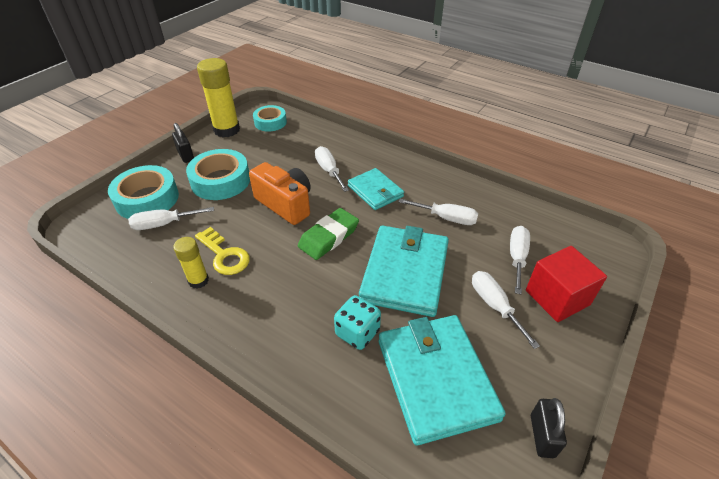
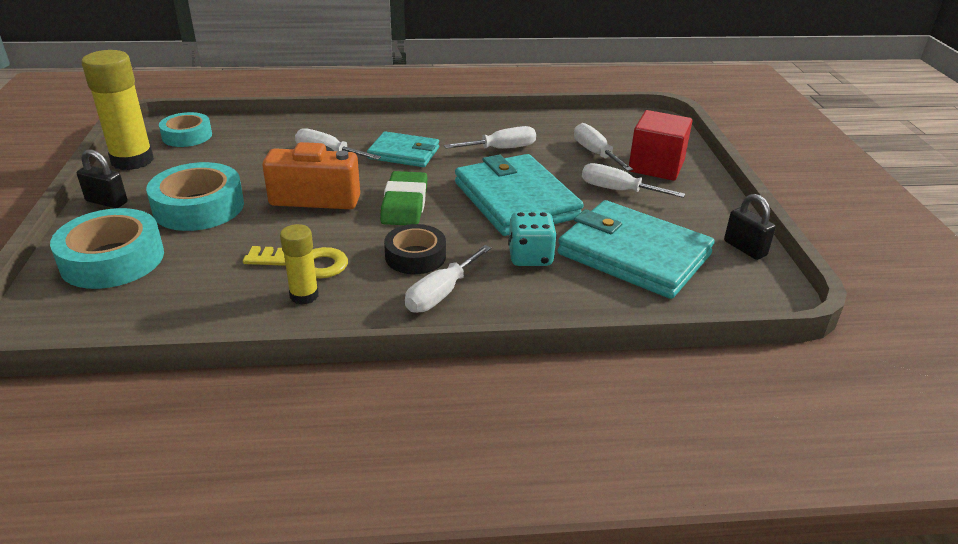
camera: 40 degrees left, 10 degrees down
white screwdriver [128,207,214,230] -> white screwdriver moved to [405,245,491,313]
none -> black tape [384,224,446,274]

